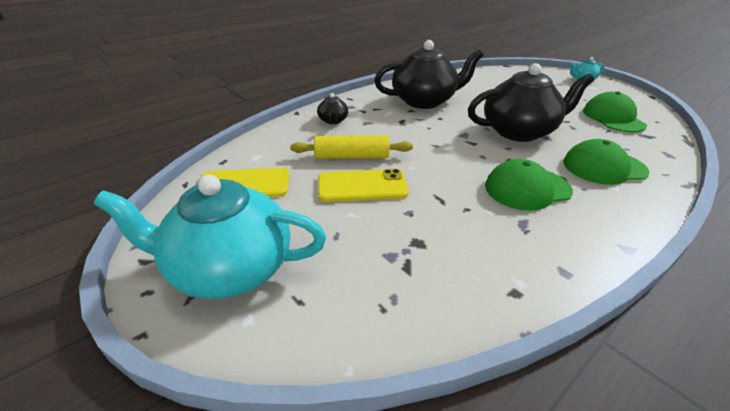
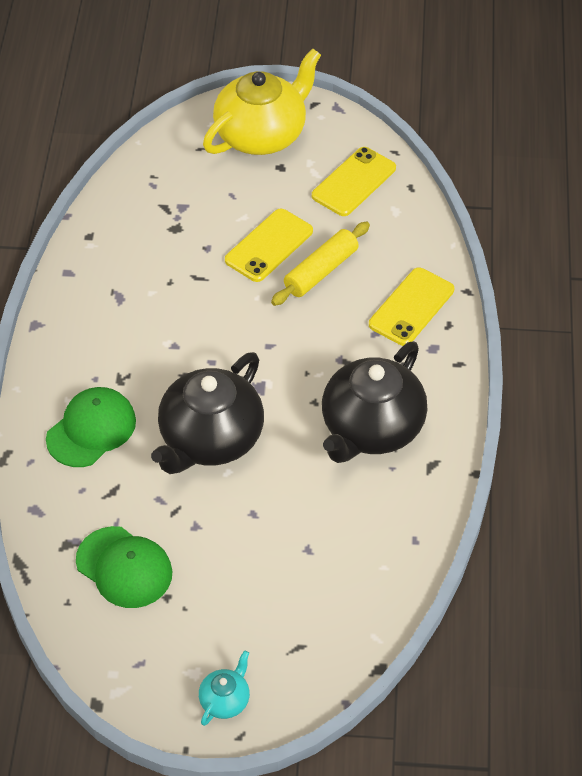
camera: 135 degrees right, 15 degrees up
turquoise teapot [94,175,326,299] -> yellow teapot [203,49,321,155]
black teapot [317,93,348,124] -> yellow phone [369,267,454,346]
green cap [485,159,573,211] -> none

